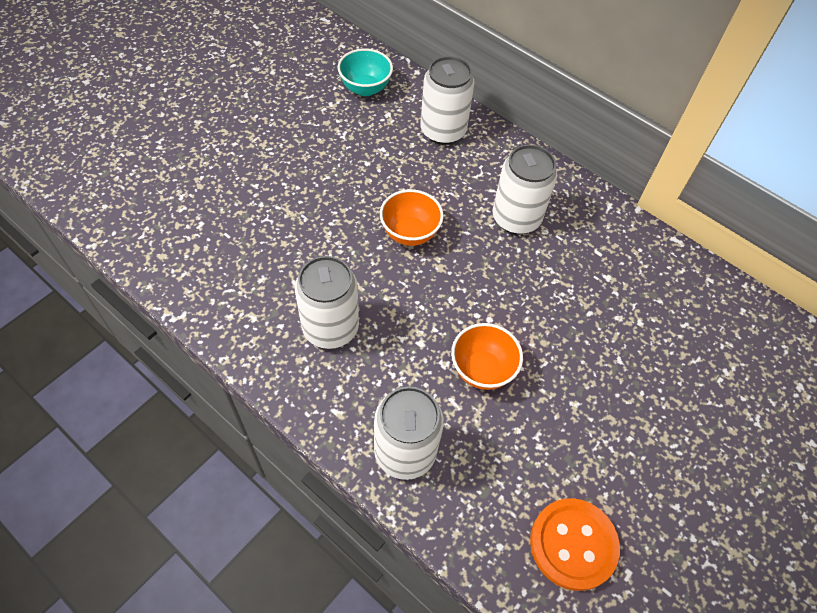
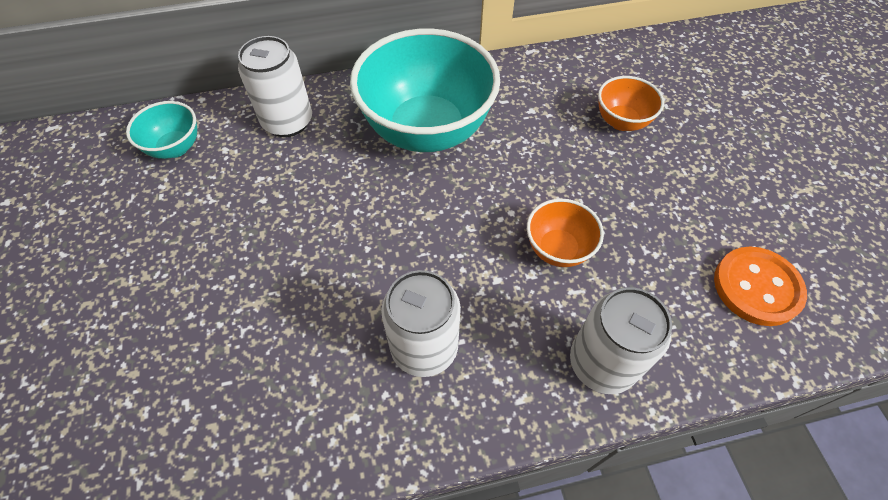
camera: 50 degrees left, 0 degrees up
orange bowl [380,189,444,246] -> orange bowl moved to [598,76,664,131]
white can [492,145,557,234] -> turquoise bowl [350,29,500,152]

